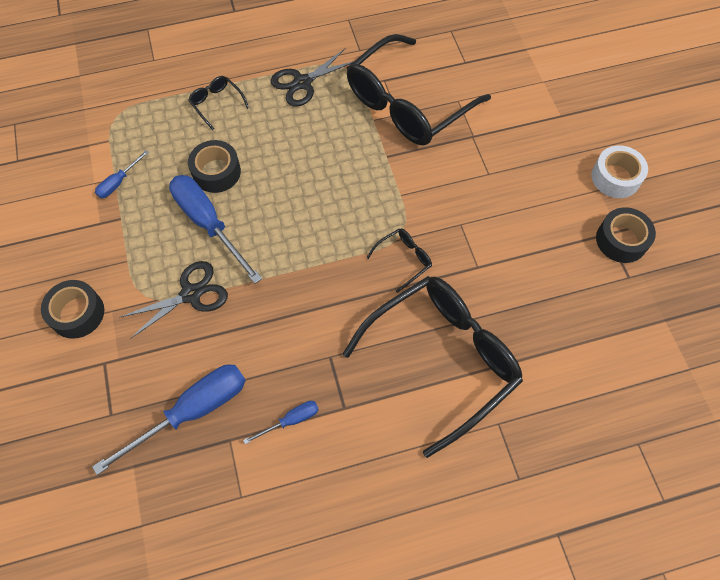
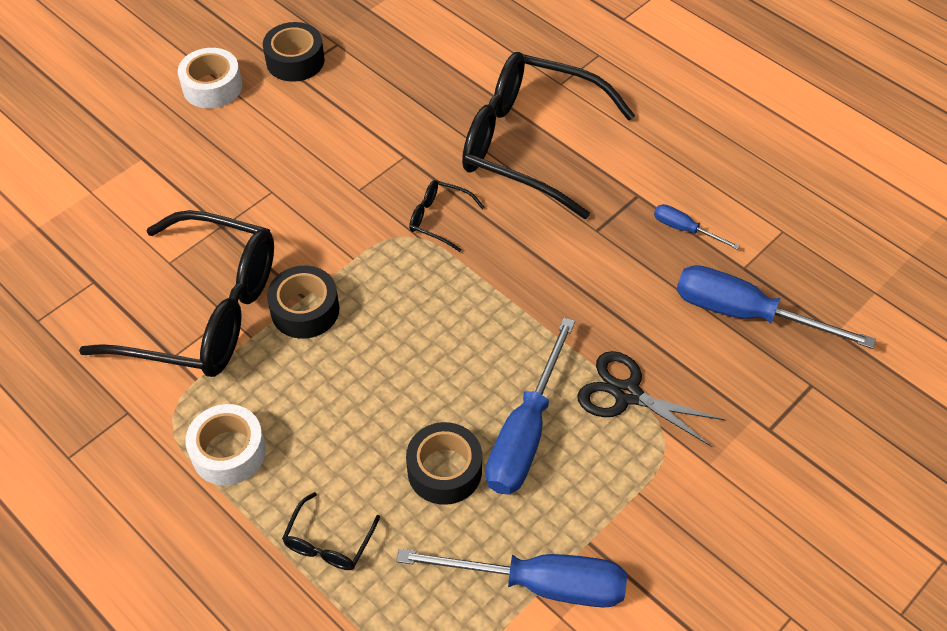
camera: 120 degrees left, 10 degrees down
black tape [41,280,104,339] -> black tape moved to [267,266,339,339]
blue screwdriver [95,150,149,198] -> blue screwdriver [396,549,627,608], size x2.06
black scissors [271,48,354,107] -> white tape [185,404,266,485]

